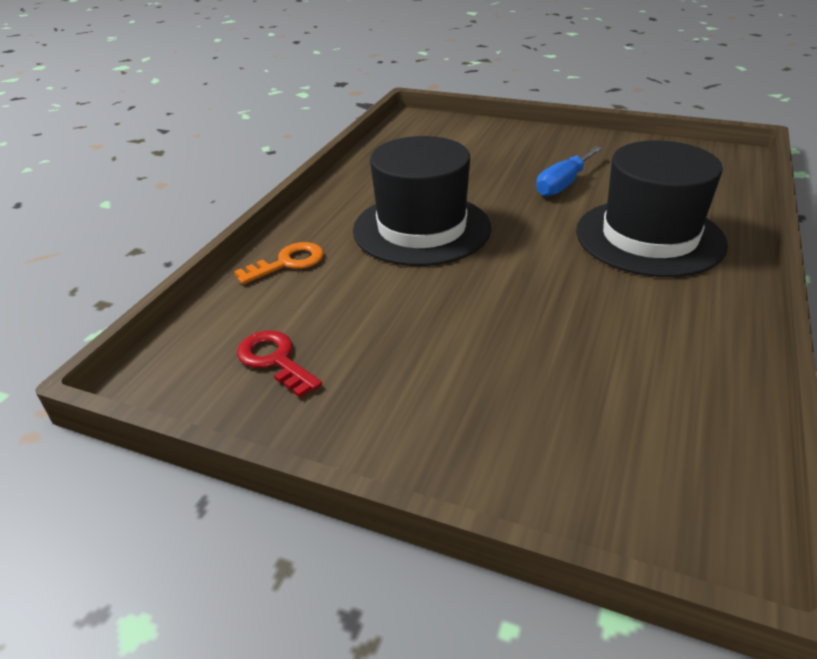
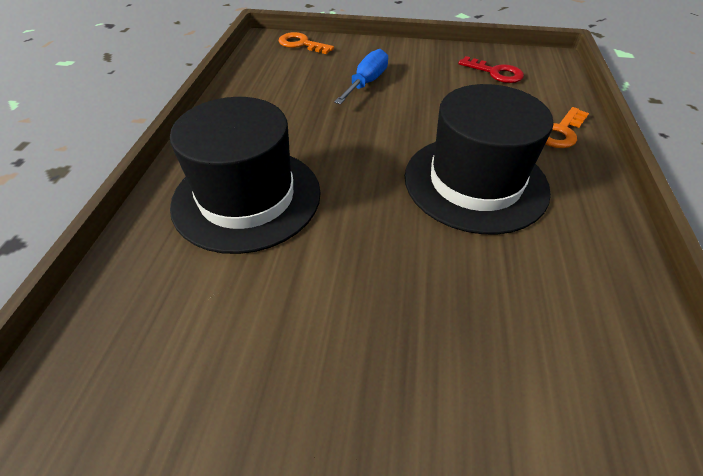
camera: 165 degrees right, 10 degrees up
blue screwdriver [536,146,603,197] -> blue screwdriver moved to [334,49,388,104]
none -> orange key [279,32,334,54]

